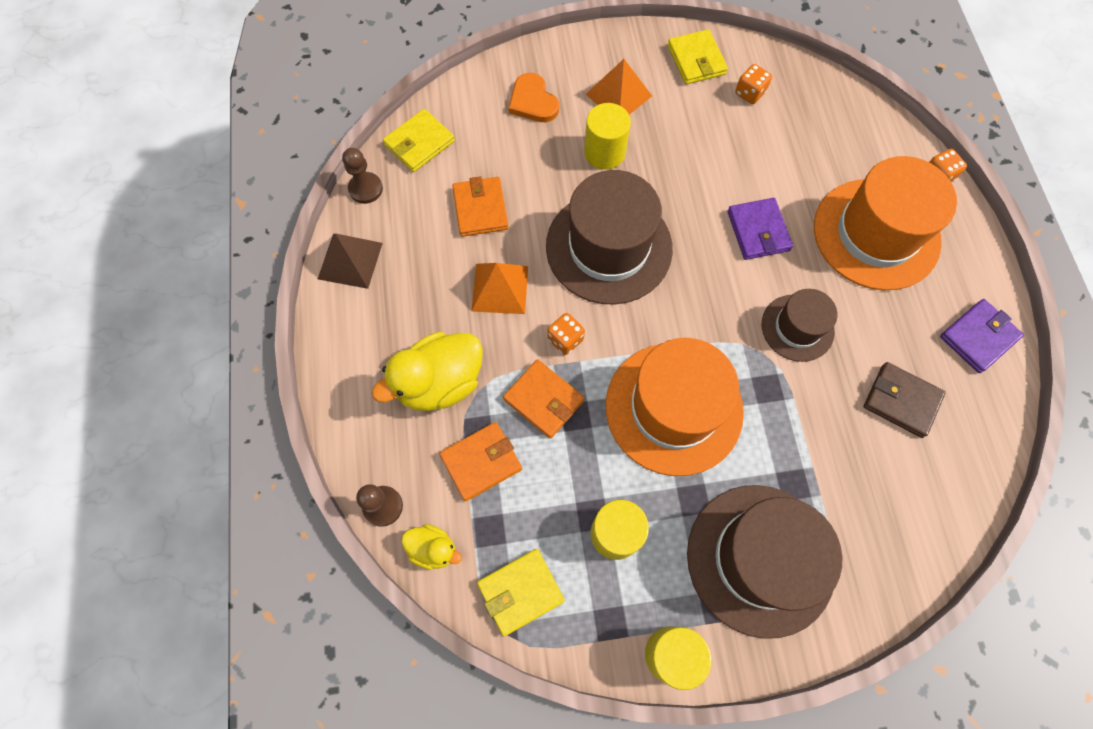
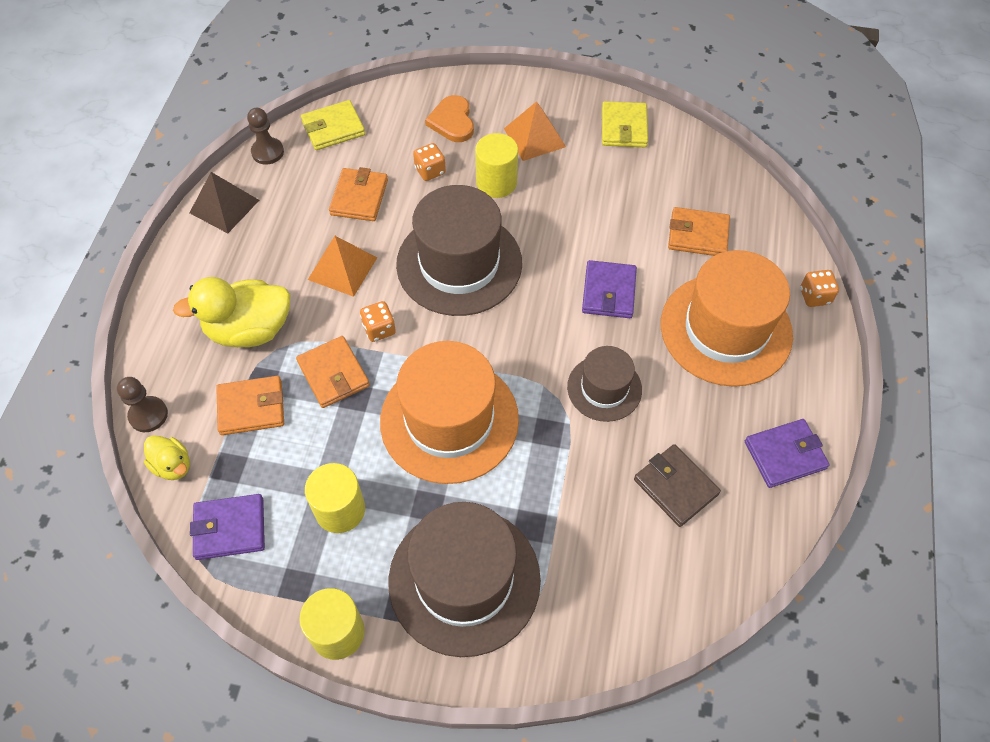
camera: 20 degrees right, 10 degrees down
yellow wallet [477,549,565,636] -> purple wallet [190,494,265,560]
orange dice [735,64,772,104] -> orange dice moved to [413,143,446,181]
none -> orange wallet [668,207,730,256]

